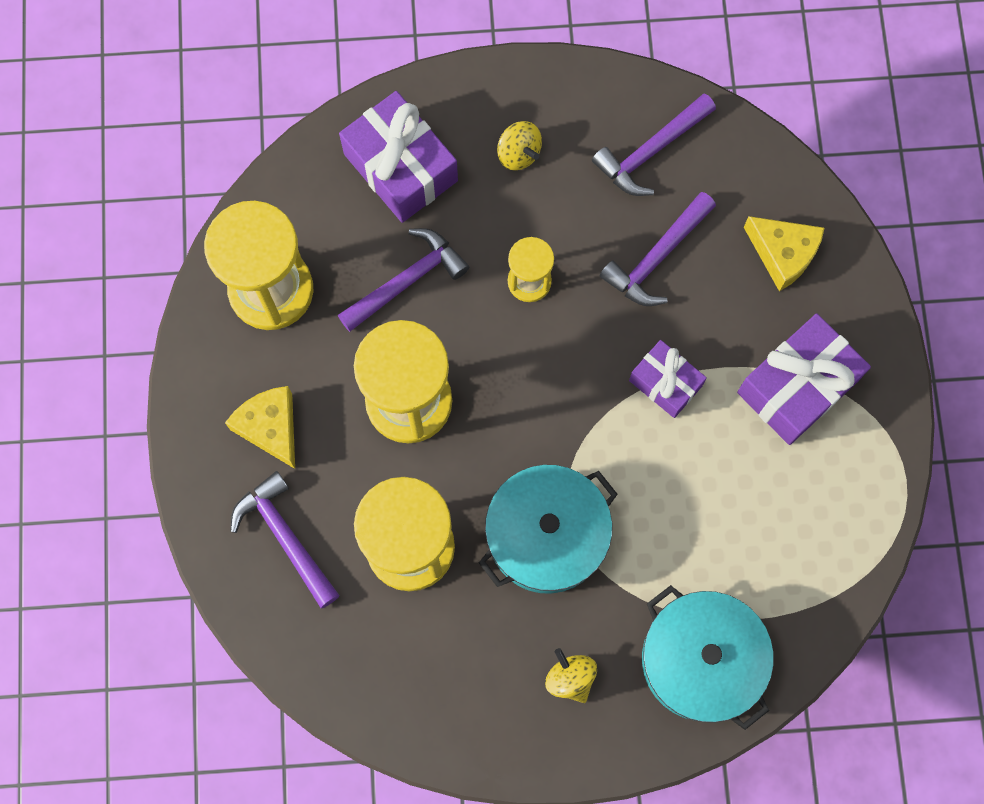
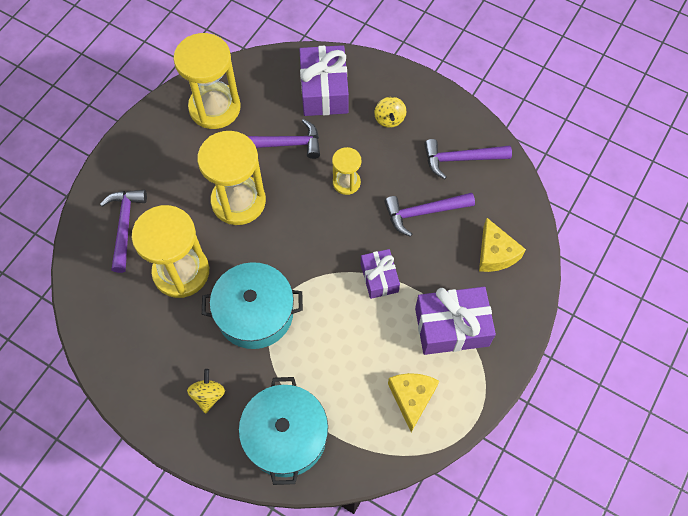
camera: 35 degrees right, 10 degrees down
yellow cheese [225,386,295,469] -> yellow cheese moved to [388,373,439,432]

